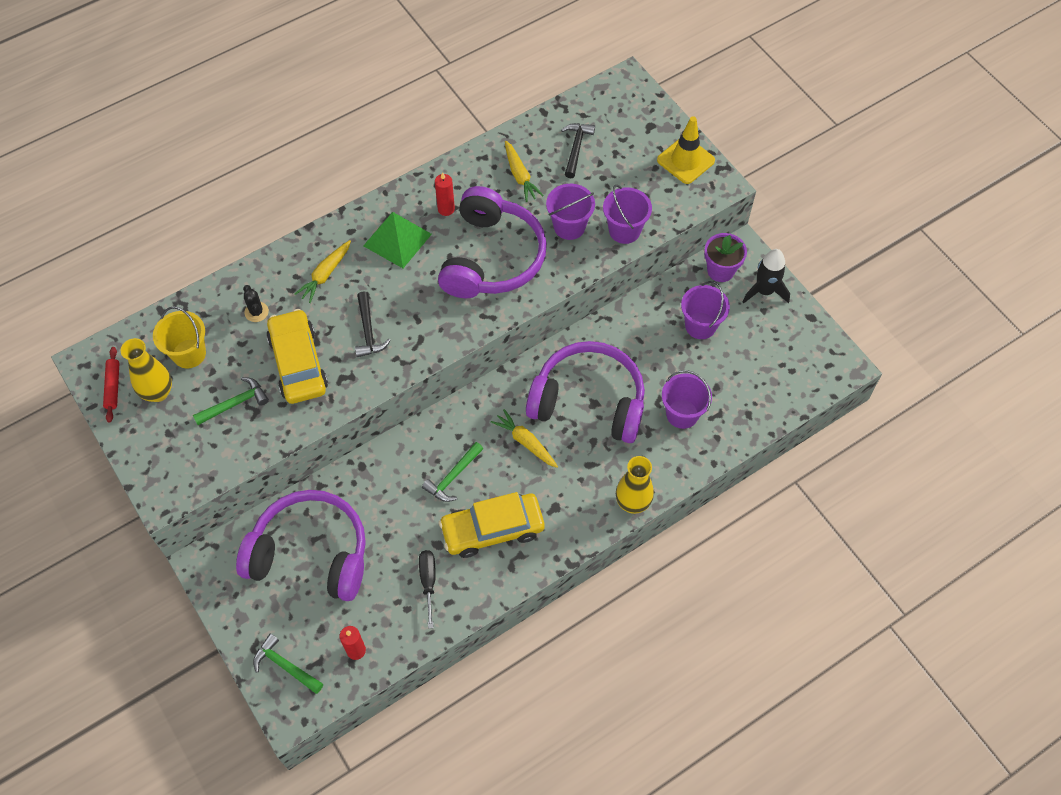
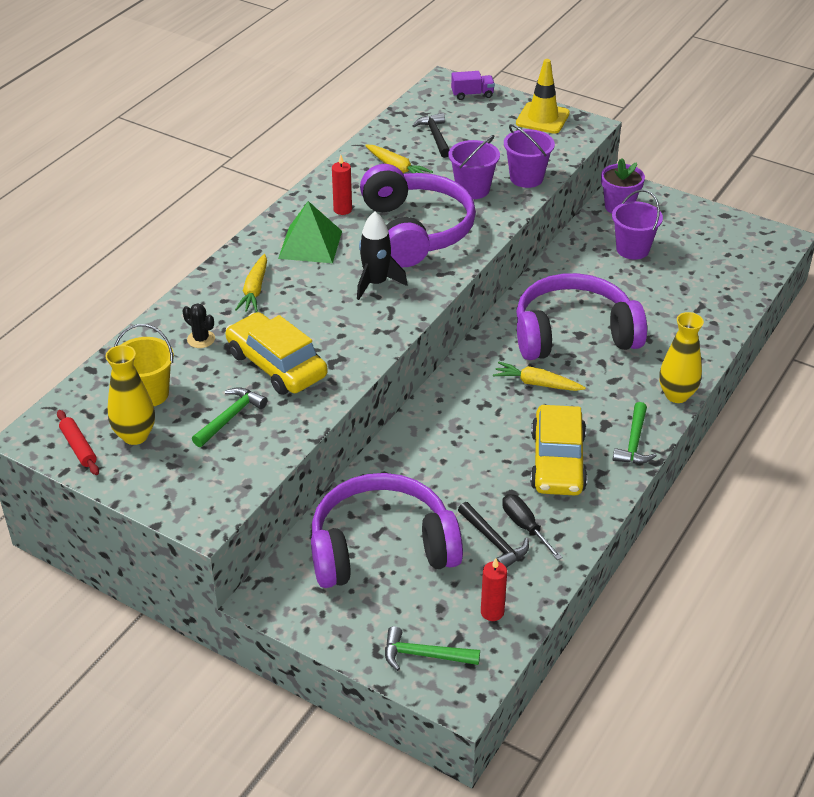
camera: 25 degrees left, 20 degrees down
black hammer [355,292,391,357] -> black hammer moved to [458,502,529,568]
green hammer [422,442,483,502] -> green hammer moved to [613,402,657,464]
yellow car [439,492,545,558] -> yellow car turned 45 degrees counterclockwise [530,405,587,495]
purple bucket [662,370,712,429] -> none
black rocket [743,249,790,303] -> black rocket moved to [357,212,408,300]
none -> purple truck [451,71,495,100]

